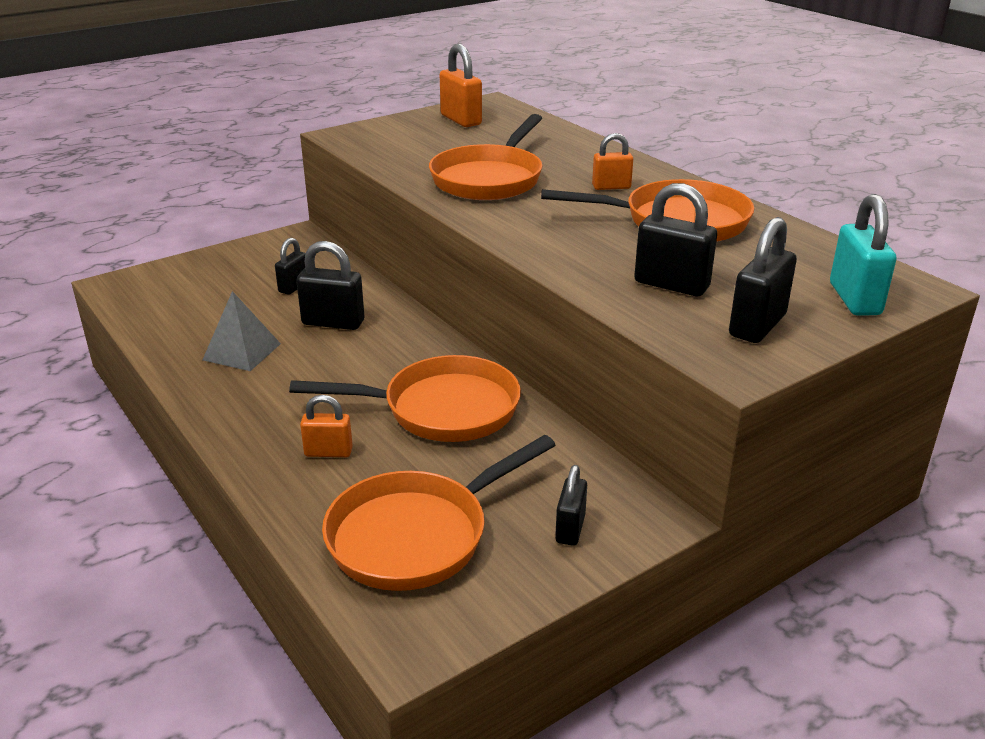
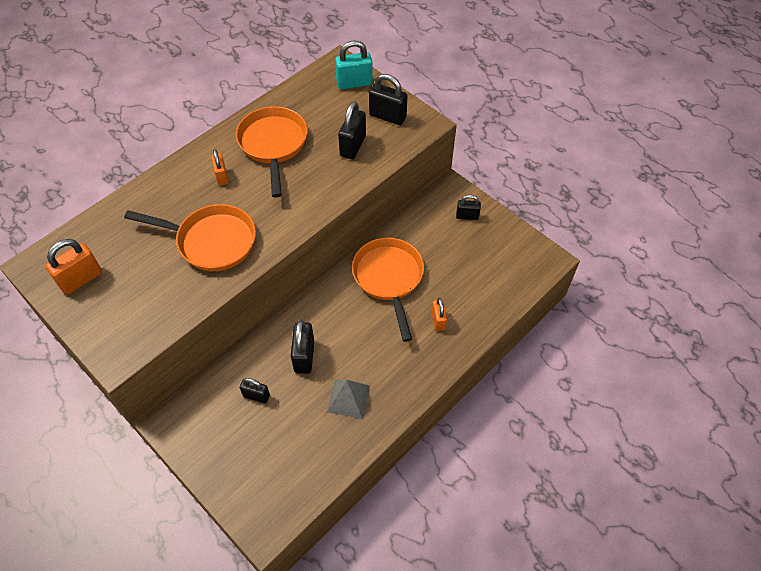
camera: 100 degrees left, 25 degrees up
orange pan [322,435,555,591] -> none

